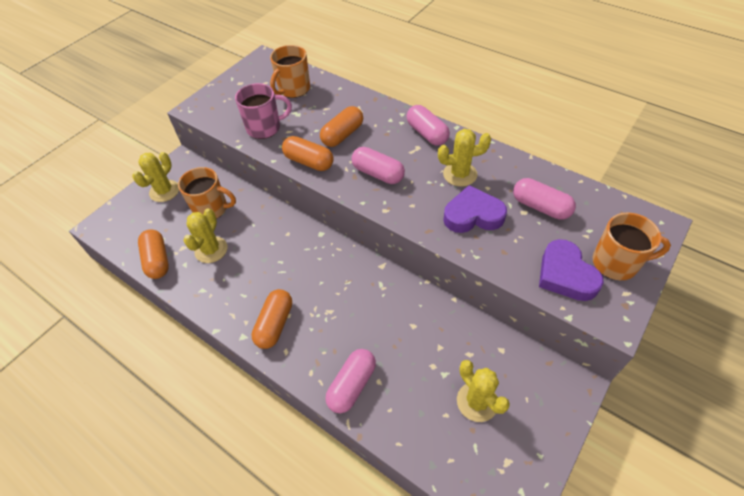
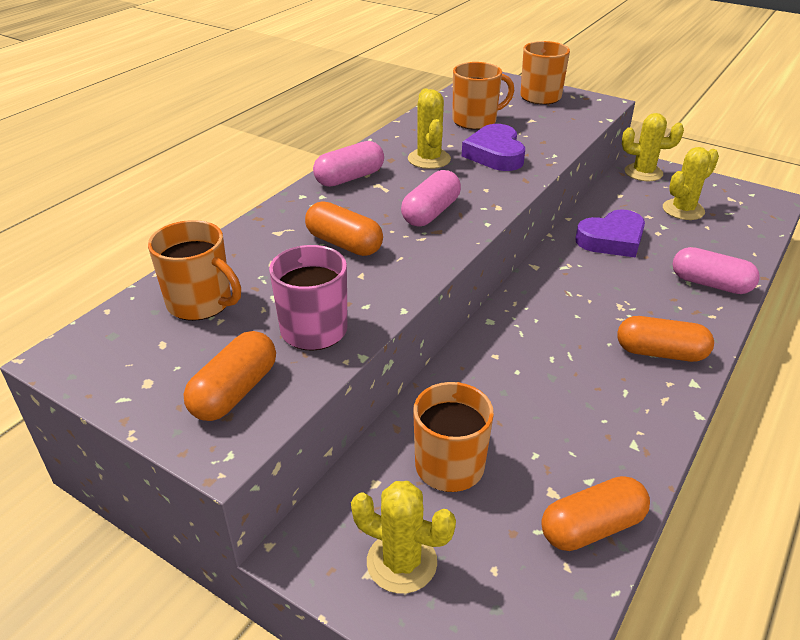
camera: 95 degrees left, 15 degrees down
yellow cactus [184,208,227,263] -> yellow cactus moved to [622,113,684,181]
orange capsule [282,136,334,171] -> orange capsule moved to [183,331,276,421]
pink capsule [513,178,576,220] -> orange mug [452,62,514,130]
purple heart [539,239,604,301] -> purple heart moved to [575,209,645,258]

